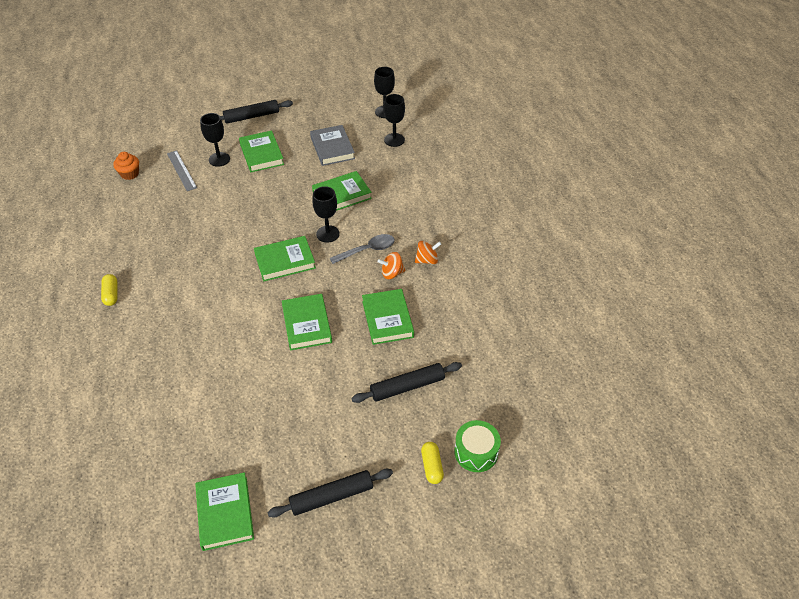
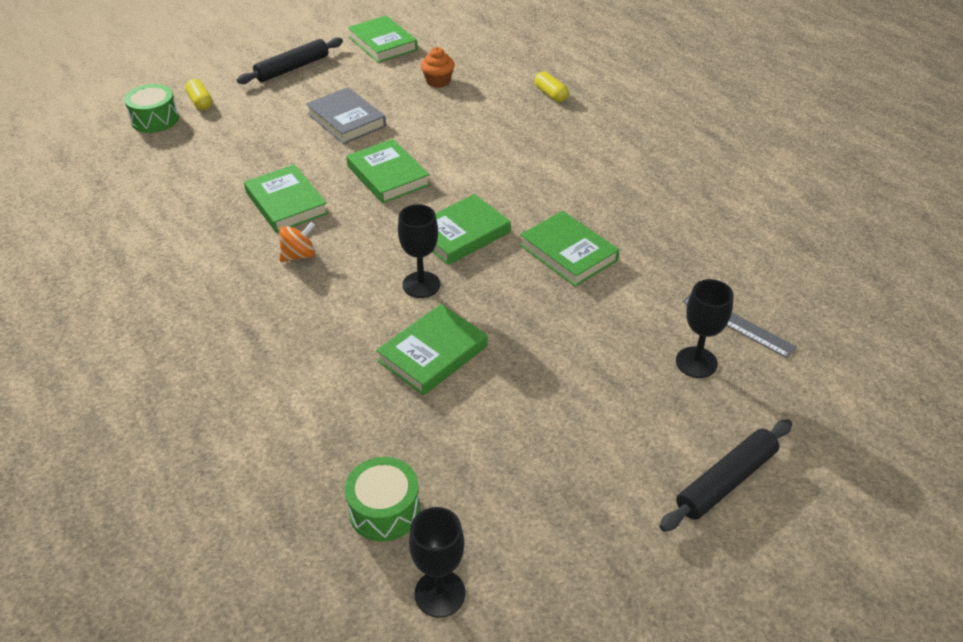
camera: 160 degrees right, 5 degrees down
yellow capsule [101,274,117,306] -> yellow capsule moved to [534,72,569,102]
orange cupcake [113,152,139,180] -> orange cupcake moved to [421,47,455,88]
green book [239,130,284,172] -> green book moved to [520,211,619,287]
grey book [310,125,355,166] -> grey book moved to [306,87,386,144]
grey spoon [330,234,395,264] -> none
black rolling pin [352,362,462,403] -> none
black goblet [384,94,405,147] -> green drum [345,457,420,541]
orange spinning top [415,241,441,264] -> none

